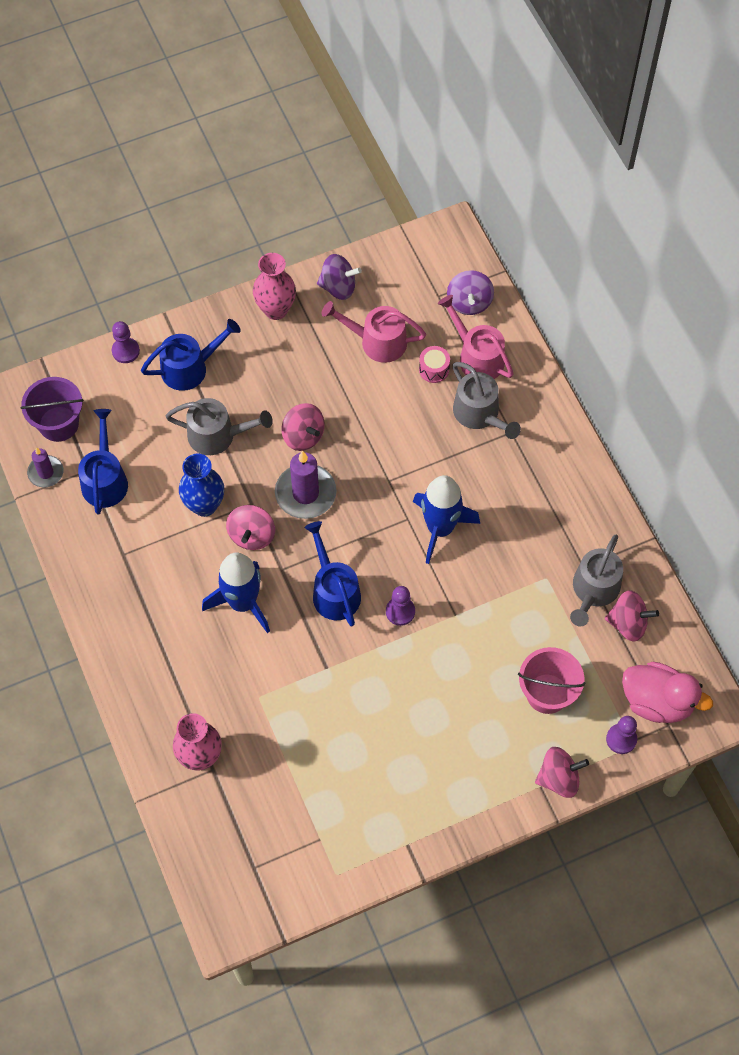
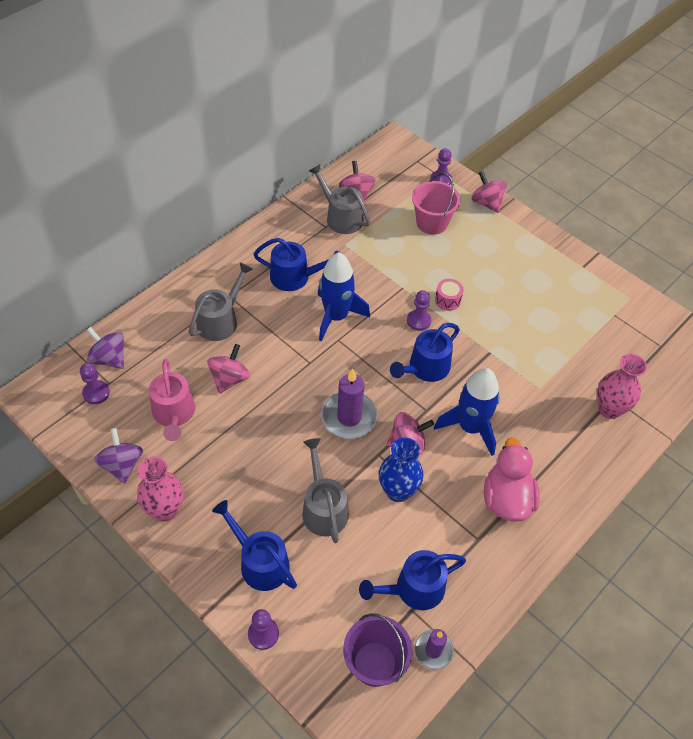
camera: 115 degrees left, 10 degrees down
pink spinning top [282,403,325,451] -> pink spinning top moved to [208,344,250,394]
pink drum [419,346,450,383] -> pink drum moved to [435,279,463,311]
pink watering can [438,295,514,379] -> none
purple spinning top [447,270,494,315] -> purple spinning top turned 120 degrees counterclockwise [86,327,124,369]
grey watering can [570,535,623,626] -> grey watering can turned 135 degrees counterclockwise [309,164,370,234]
pink duck [622,662,713,723] -> pink duck moved to [484,437,540,522]
none -> purple pawn [80,363,110,404]
none -> blue watering can [254,238,340,291]

